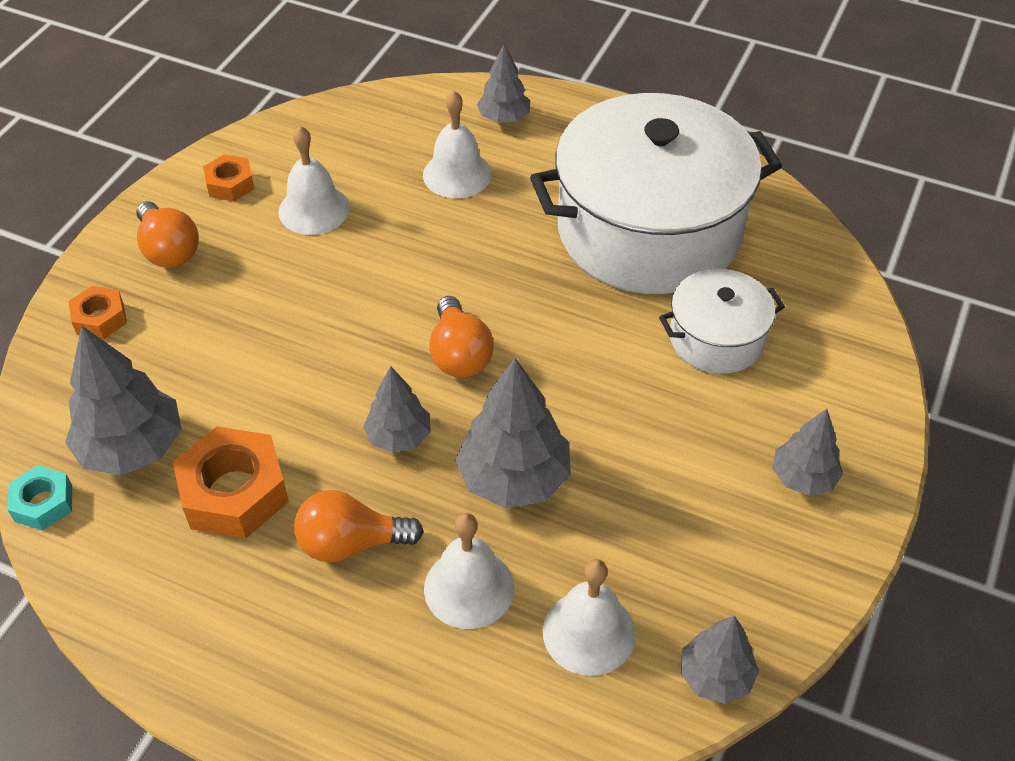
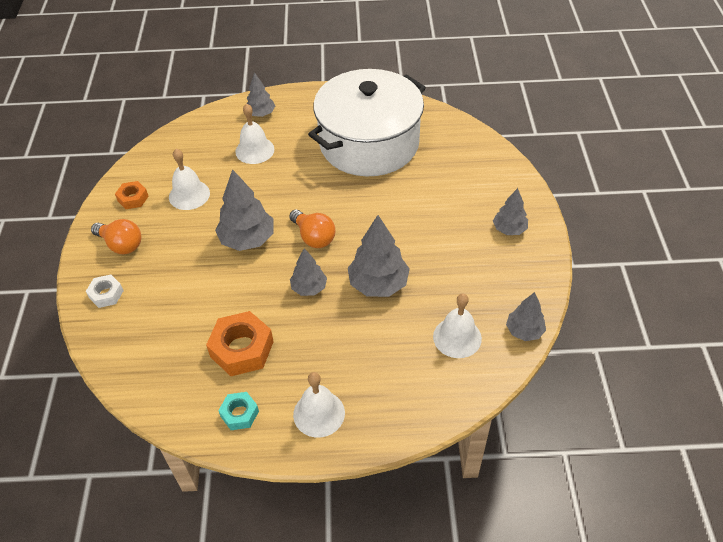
camera: 25 degrees left, 0 degrees up
turquoise nut [7,465,72,531] -> turquoise nut moved to [218,392,259,430]
grey tree [65,325,182,476] -> grey tree moved to [215,169,274,251]
orange nut [68,286,127,339] -> white nut [86,274,124,308]
orange light bulb [294,490,424,563] -> none
white bell [424,513,514,629] -> white bell moved to [293,372,345,437]
white pot [659,269,785,374] -> none

